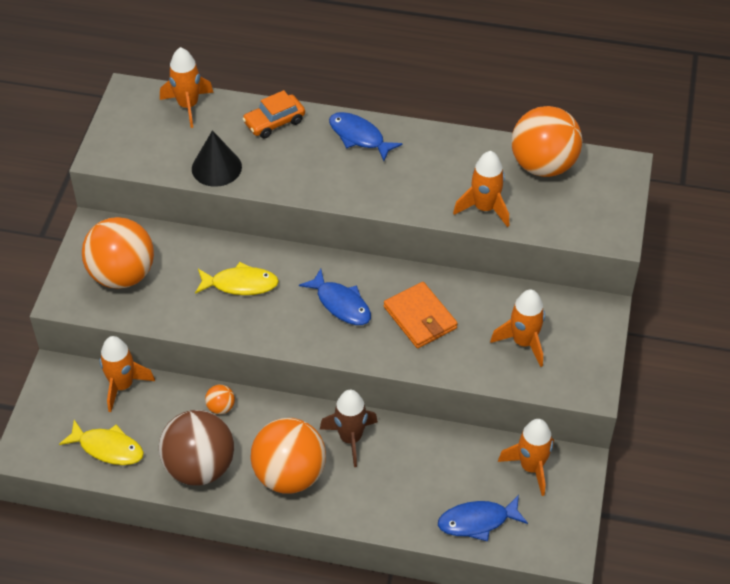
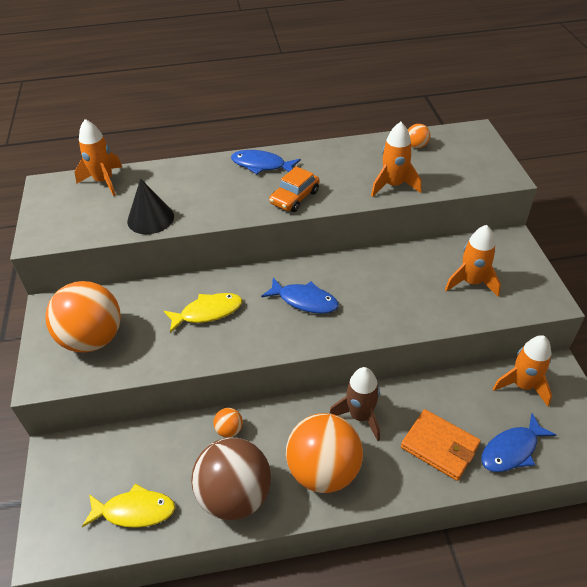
camera: 20 degrees left, 5 degrees down
orange rocket [100,336,155,412] -> none
orange car [242,90,305,138] -> orange car moved to [269,166,320,212]
orange wallet [384,282,458,348] -> orange wallet moved to [401,409,481,481]
orange ball [511,106,582,177] -> orange ball [408,124,430,148], size x0.41

